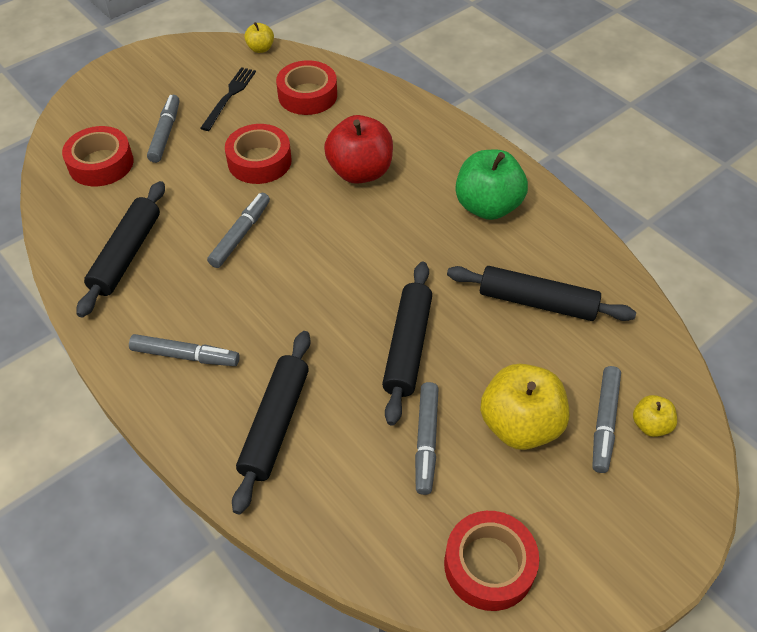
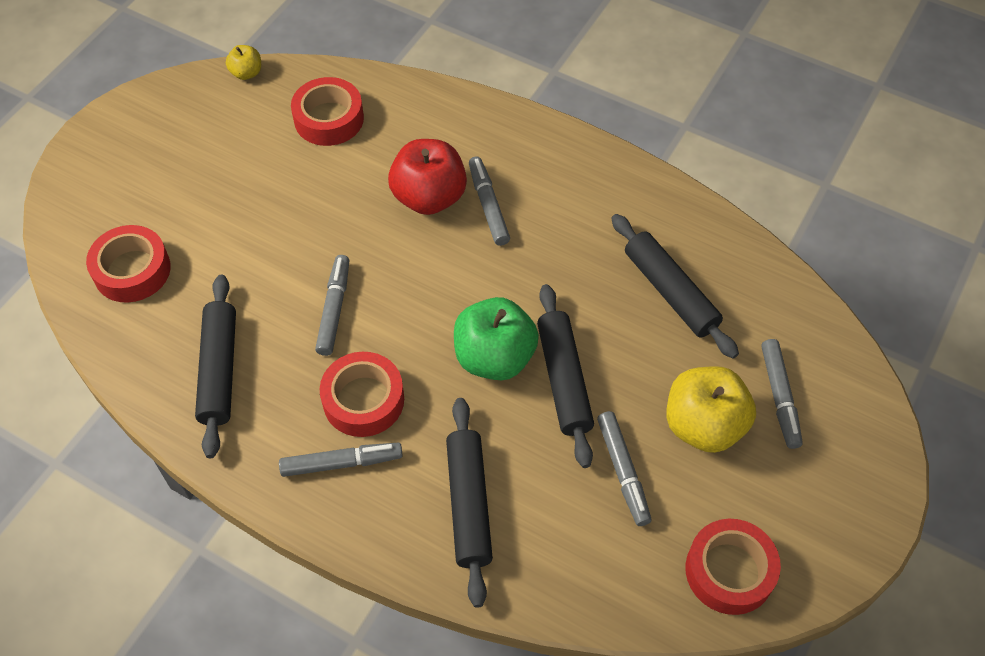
camera: 20 degrees left, 5 degrees up
grey marker [147,95,180,163] -> grey marker moved to [469,156,510,246]
black fork [200,67,256,131] -> none
red tape [225,124,292,184] -> red tape moved to [320,352,404,437]
black rolling pin [447,266,636,321] -> black rolling pin turned 60 degrees clockwise [611,214,739,359]
green apple [455,150,528,220] -> green apple moved to [454,297,539,380]
yellow apple [633,395,677,437] -> none

